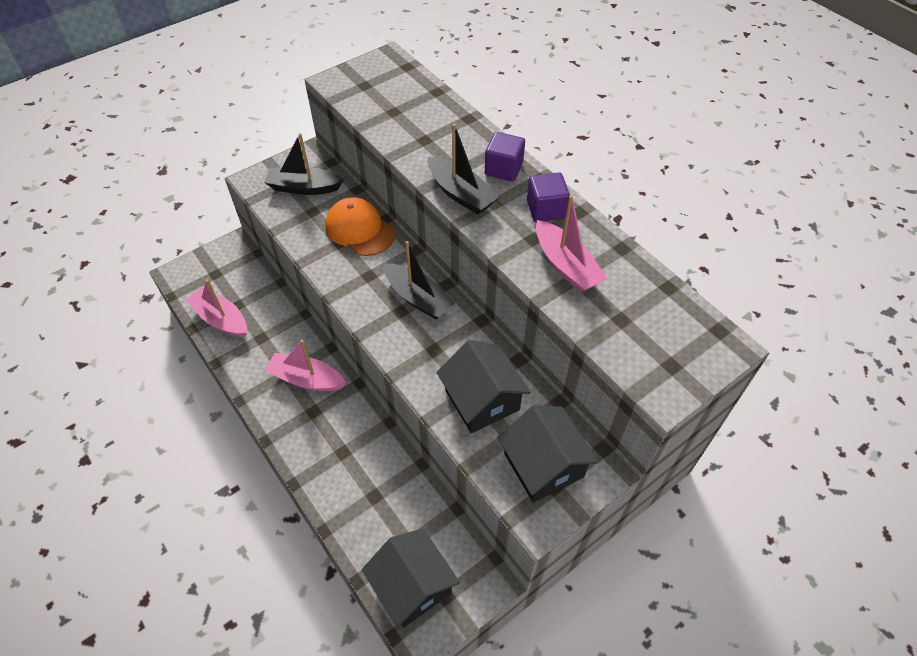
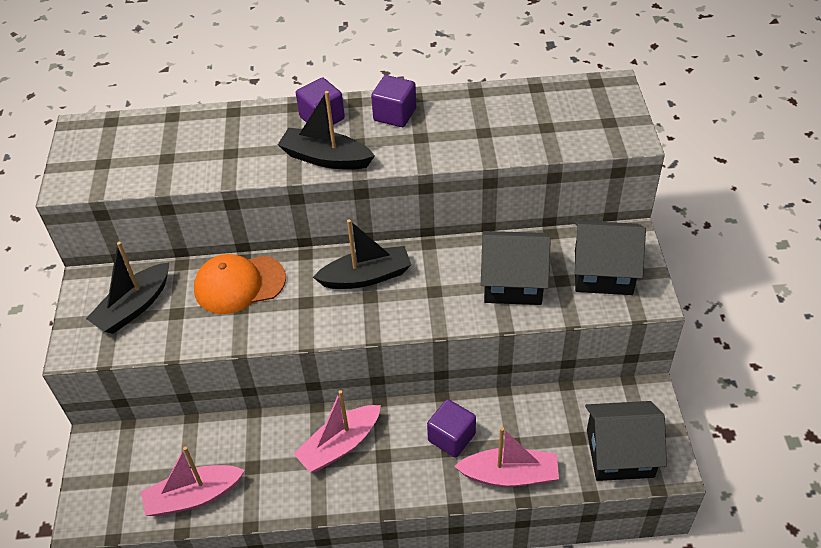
camera: 55 degrees left, 5 degrees down
black boat [427,124,499,215] -> black boat turned 150 degrees counterclockwise [278,91,375,170]
pink boat [536,195,608,292] -> pink boat moved to [454,427,559,487]
none -> purple cube [427,399,476,458]

